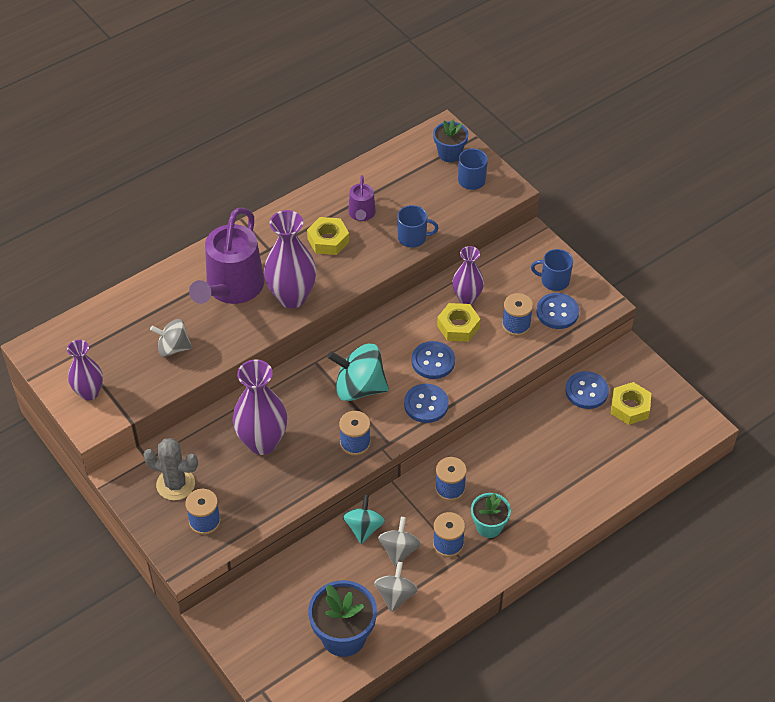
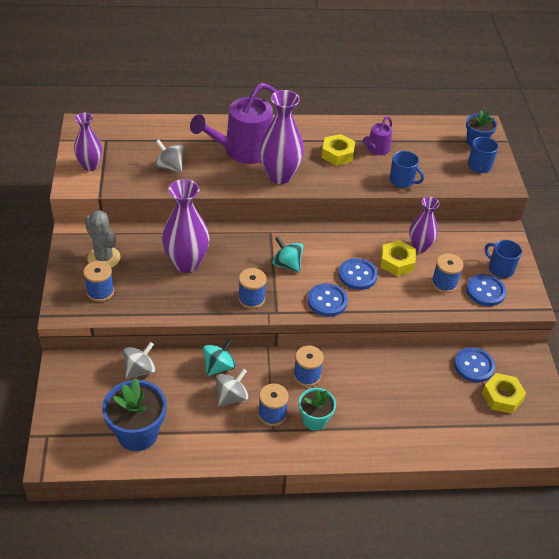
camera: 30 degrees right, 5 degrees down
turquoise spinning top [327,344,389,401] -> turquoise spinning top [272,236,303,272], size x0.64
grey spinning top [374,562,418,612] -> grey spinning top moved to [123,342,156,379]

